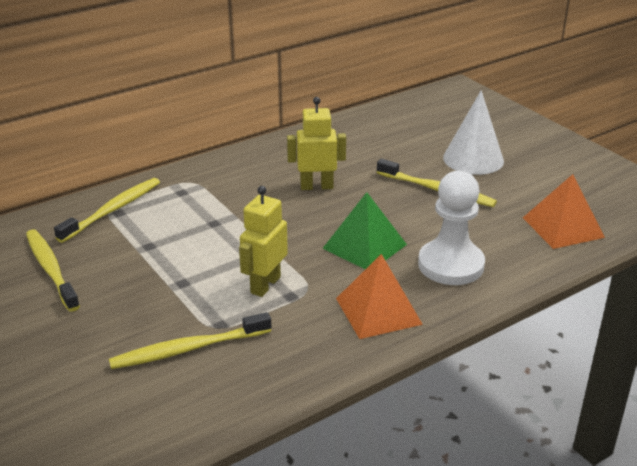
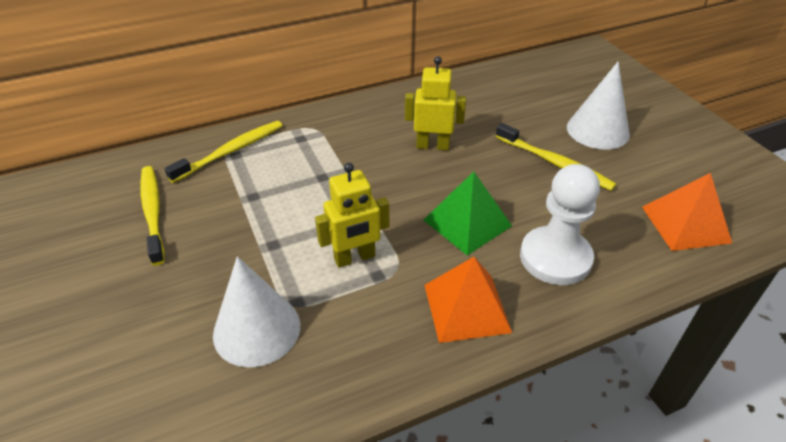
camera: 10 degrees right, 10 degrees up
yellow toothbrush [109,312,271,369] -> white cone [213,256,300,367]
yellow robot [239,186,288,297] -> yellow robot turned 150 degrees counterclockwise [315,162,389,268]

